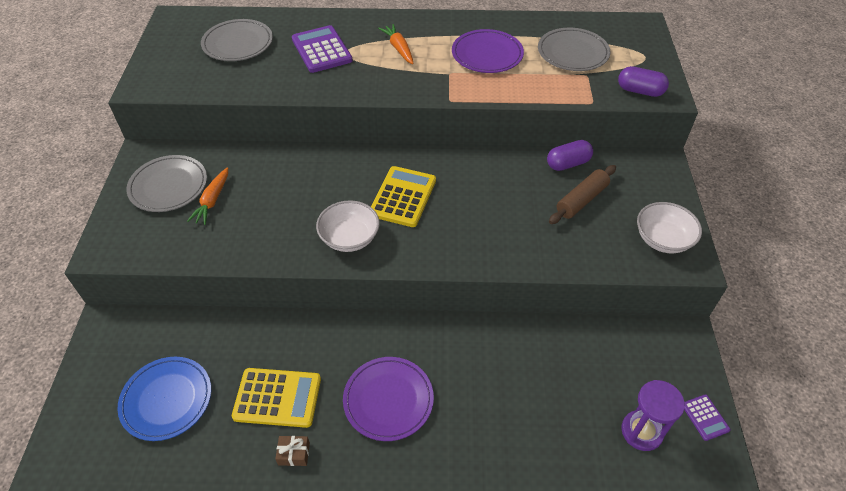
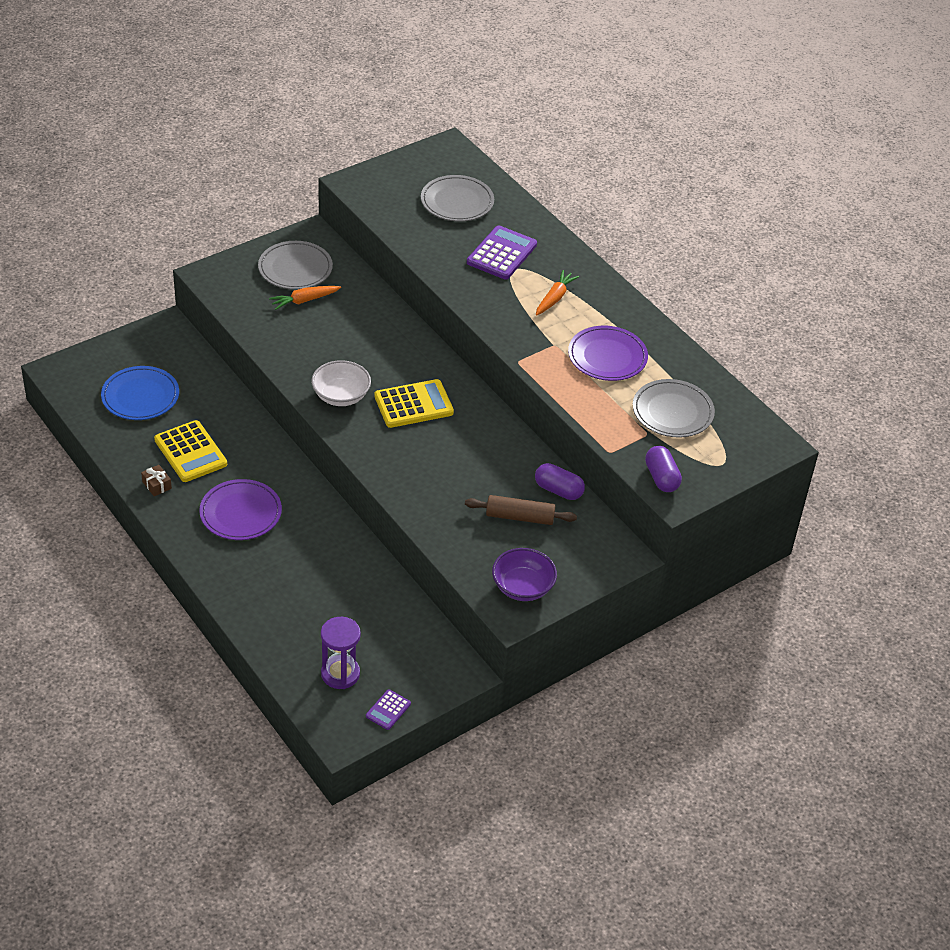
camera: 50 degrees right, 5 degrees down
white bowl [637,202,702,253] -> purple bowl [492,548,557,601]

